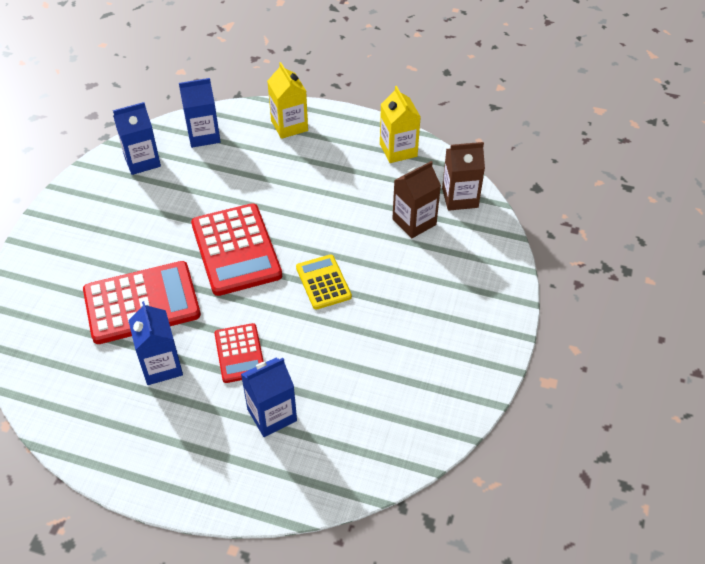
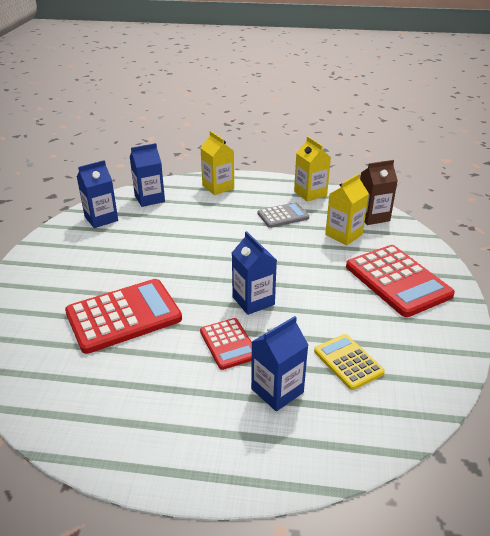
camera: 10 degrees left, 15 degrees down
blue carton [128,301,183,385] -> blue carton moved to [232,231,277,315]
red calculator [191,203,282,296] -> red calculator moved to [346,245,455,317]
yellow calculator [296,254,352,310] -> yellow calculator moved to [314,334,385,390]
brown carton [392,161,441,238] -> yellow carton [325,174,369,245]
none -> grey calculator [258,202,309,228]

